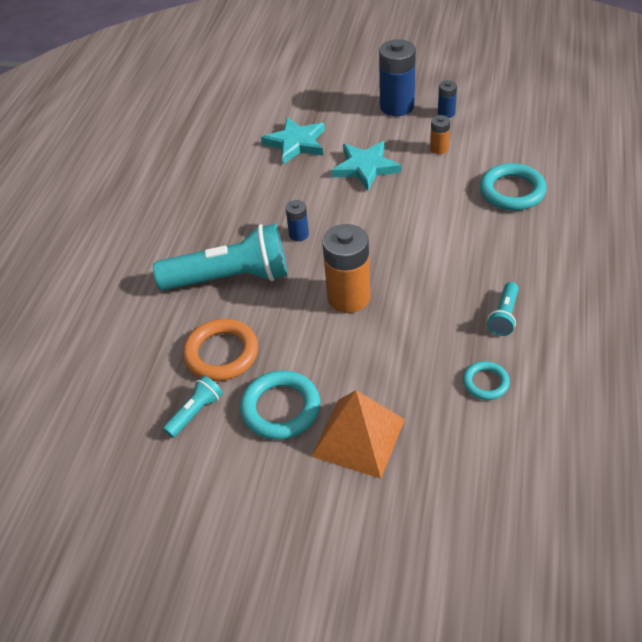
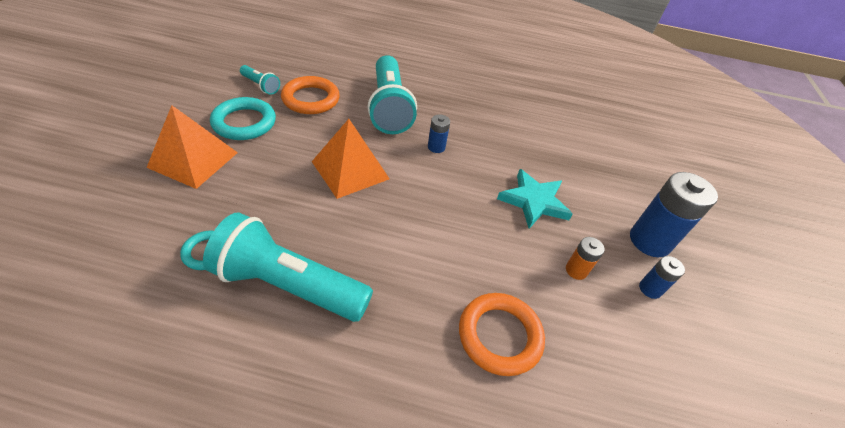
camera: 80 degrees right, 0 degrees up
turquoise star [261,117,325,164] -> none
orange battery [322,224,370,313] -> orange pyramid [312,119,390,199]
turquoise ring [480,163,547,211] -> orange ring [459,293,545,376]
turquoise flashlight [487,282,519,336] -> turquoise flashlight [203,212,373,322], size x2.19

